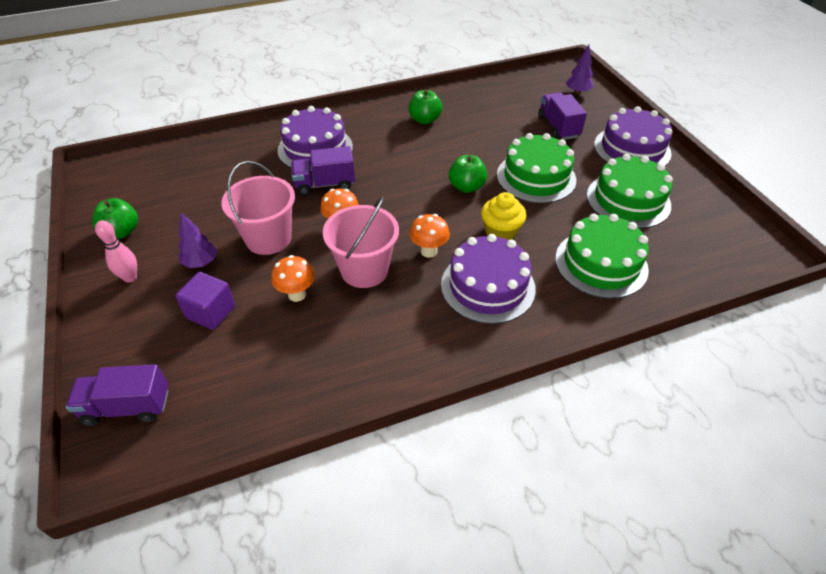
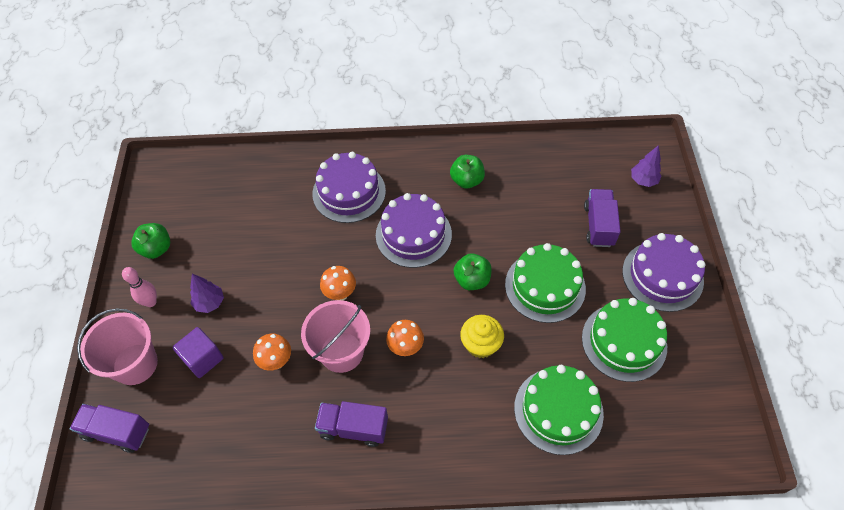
camera: 20 degrees right, 10 degrees up
pink bucket [221,161,295,255] -> pink bucket moved to [77,308,158,385]
purple truck [291,146,355,195] -> purple truck moved to [315,401,388,447]
purple cake [441,234,536,324] -> purple cake moved to [376,193,452,268]

